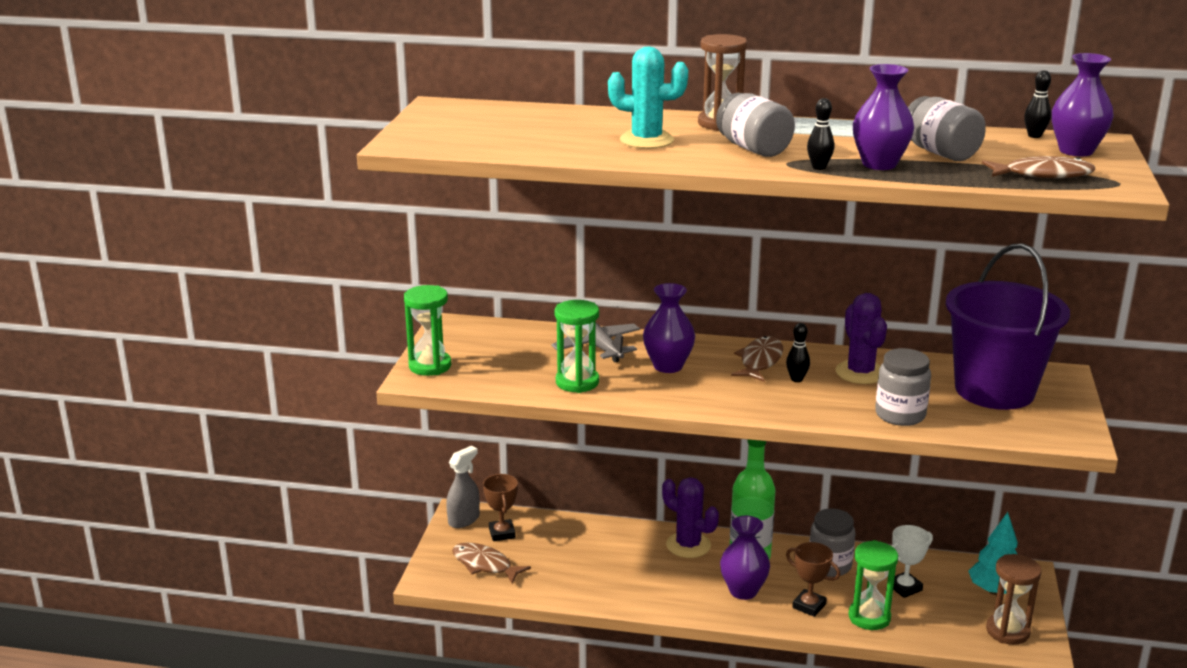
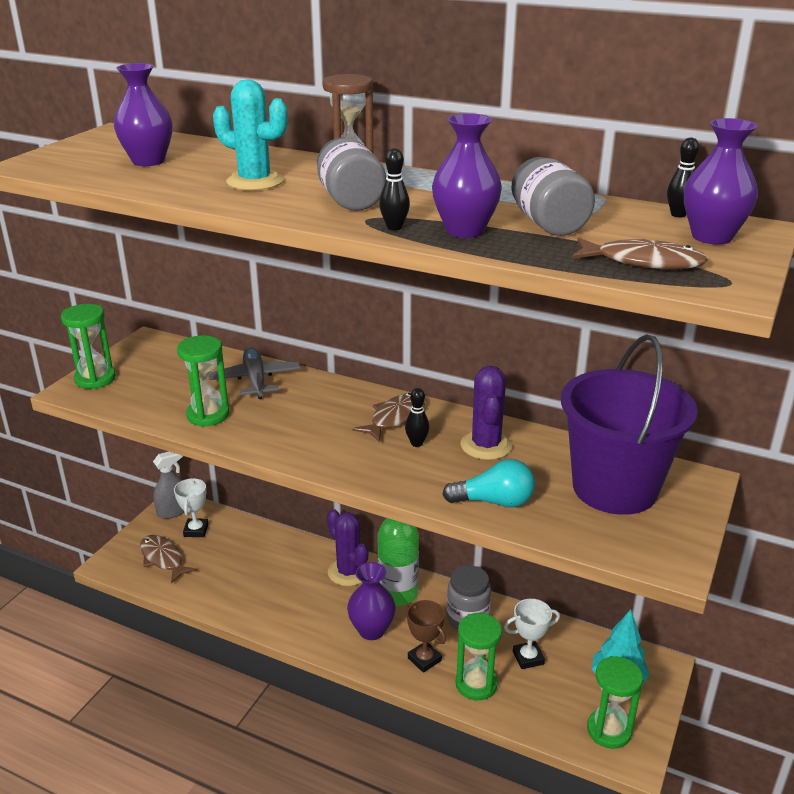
camera: 15 degrees right, 5 degrees up
brown trophy [483,474,518,541] -> white trophy [174,478,209,537]
purple vase [643,283,695,373] -> purple vase moved to [114,63,173,166]
grey jar [875,348,931,426] -> turquoise light bulb [442,459,535,508]
brown hourglass [986,554,1041,645] -> green hourglass [587,656,643,749]

